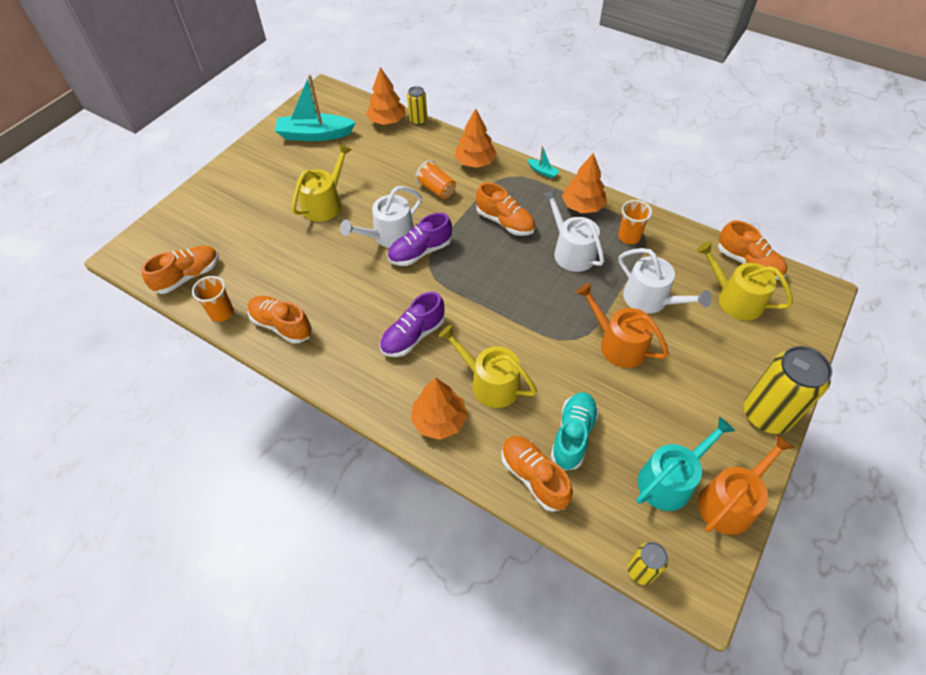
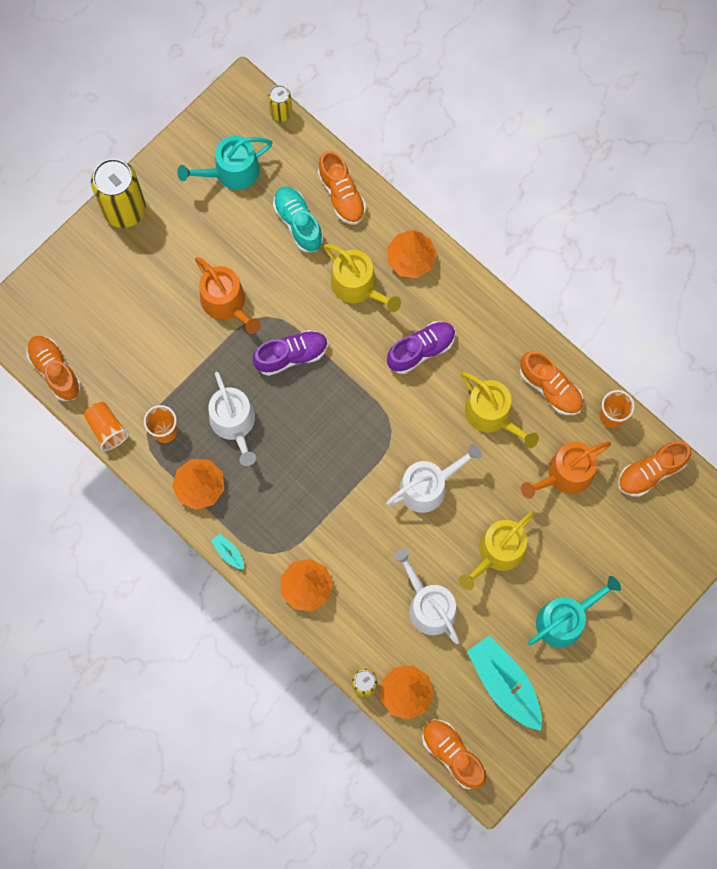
camera: 170 degrees left, 20 degrees up
turquoise boat [275,75,356,141] -> turquoise boat turned 135 degrees counterclockwise [467,636,542,731]
purple shoe [387,213,452,266] -> purple shoe moved to [252,330,328,376]
orange cup [415,160,456,199] -> orange cup moved to [84,402,129,451]
orange shoe [476,182,535,236] -> orange shoe moved to [422,719,486,789]
turquoise shoe [551,392,599,470] -> turquoise shoe turned 120 degrees clockwise [273,186,323,252]
white watering can [619,248,712,314] -> white watering can moved to [393,549,460,644]
yellow watering can [696,241,793,321] -> yellow watering can moved to [461,372,539,448]
orange watering can [698,434,795,535] -> orange watering can moved to [521,442,611,499]
none -> turquoise watering can [528,576,621,648]

